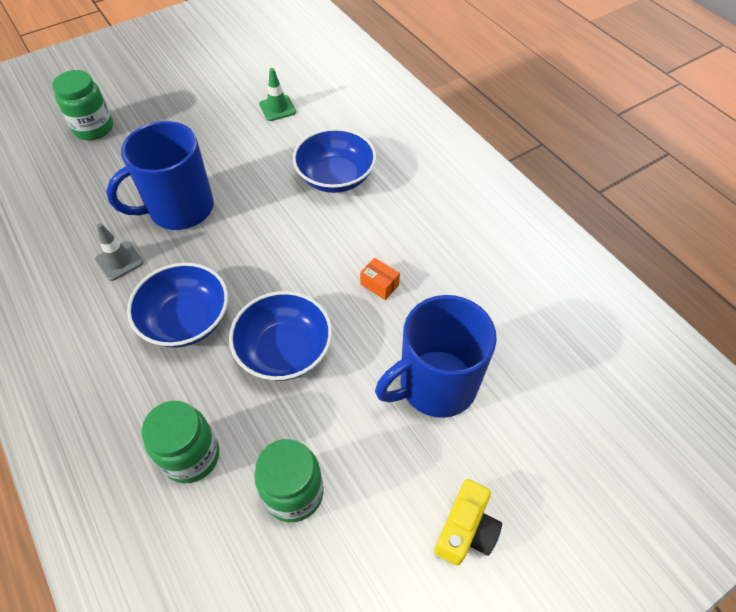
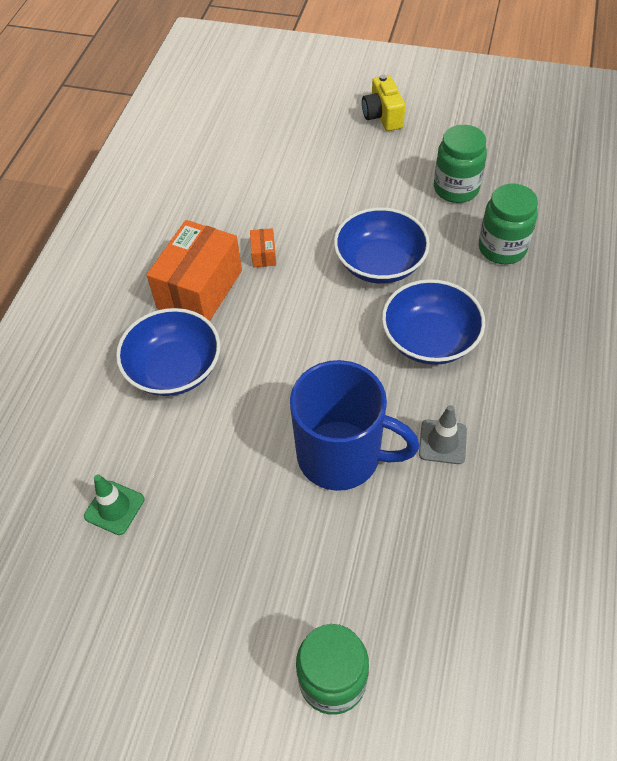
camera: 130 degrees left, 0 degrees up
blue mug [375,295,497,418] -> none
yellow camera [434,479,502,566] -> yellow camera turned 90 degrees counterclockwise [362,74,405,131]
none -> orange box [147,220,242,321]

